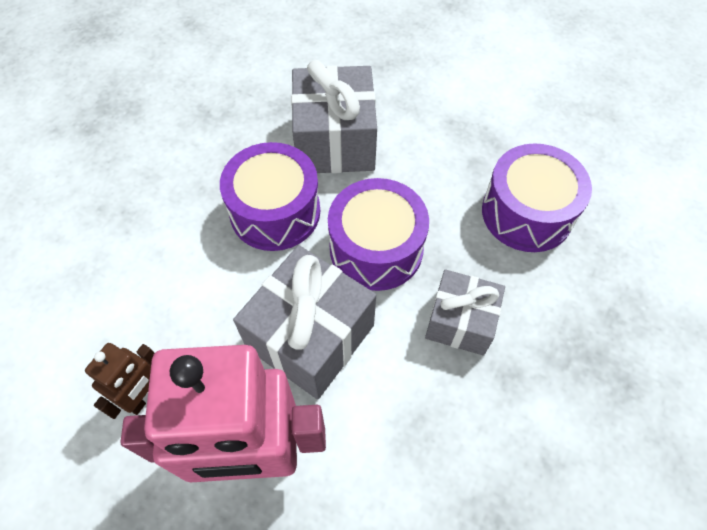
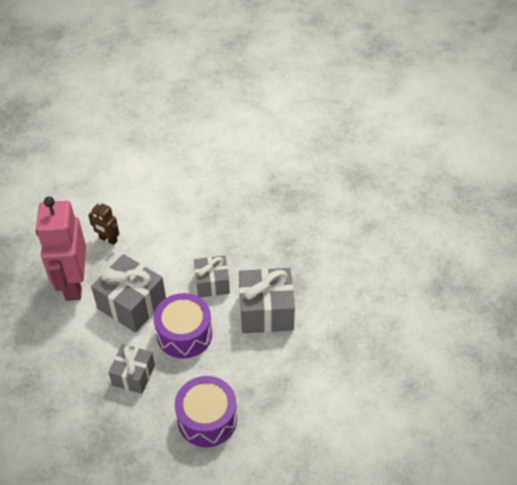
camera: 90 degrees right, 10 degrees down
purple drum [220,142,320,251] -> grey gift [194,256,230,297]

